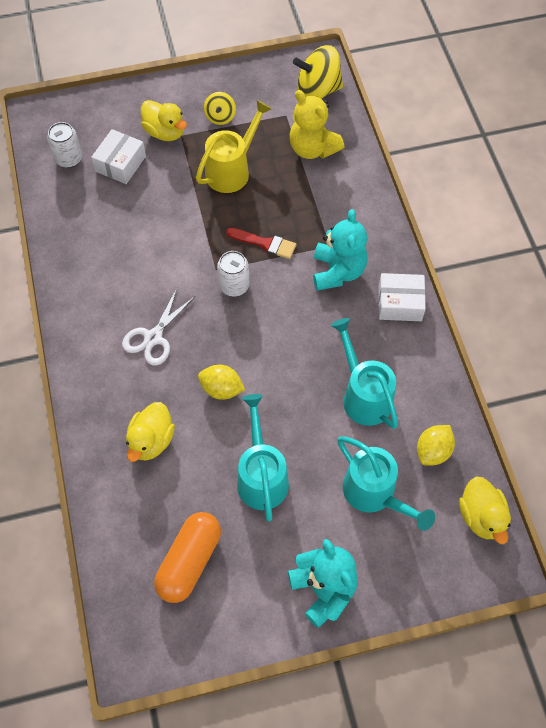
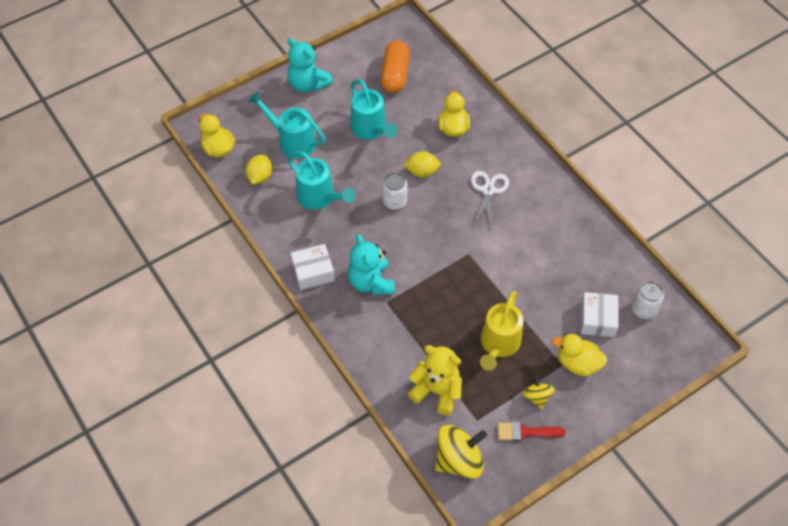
camera: 160 degrees right, 5 degrees down
white can [217,251,249,296] -> white can moved to [382,172,408,210]
red brush [226,228,296,259] -> red brush moved to [498,422,566,441]

